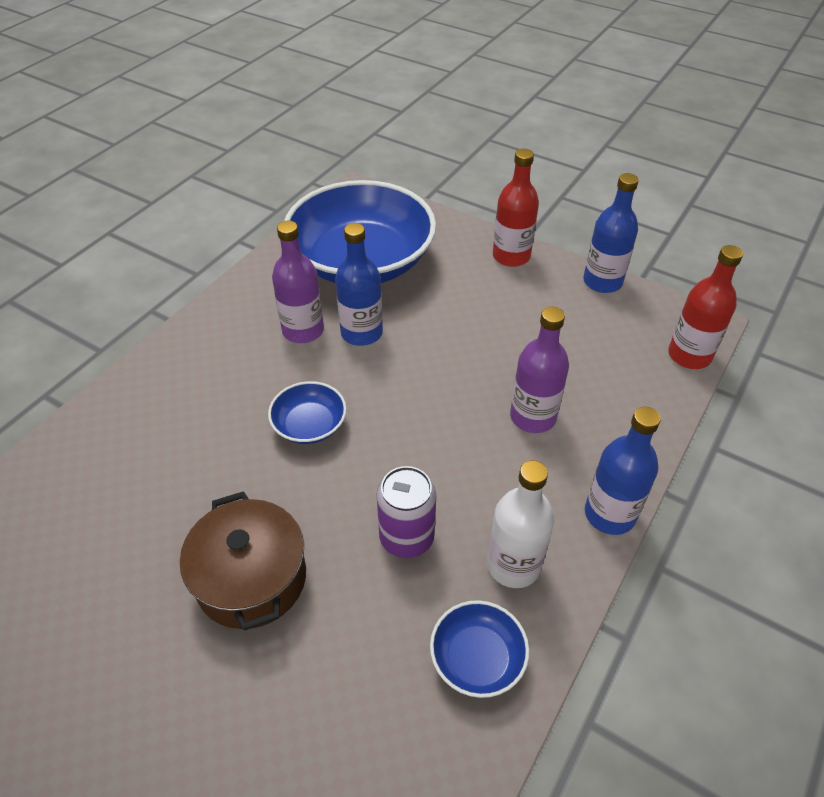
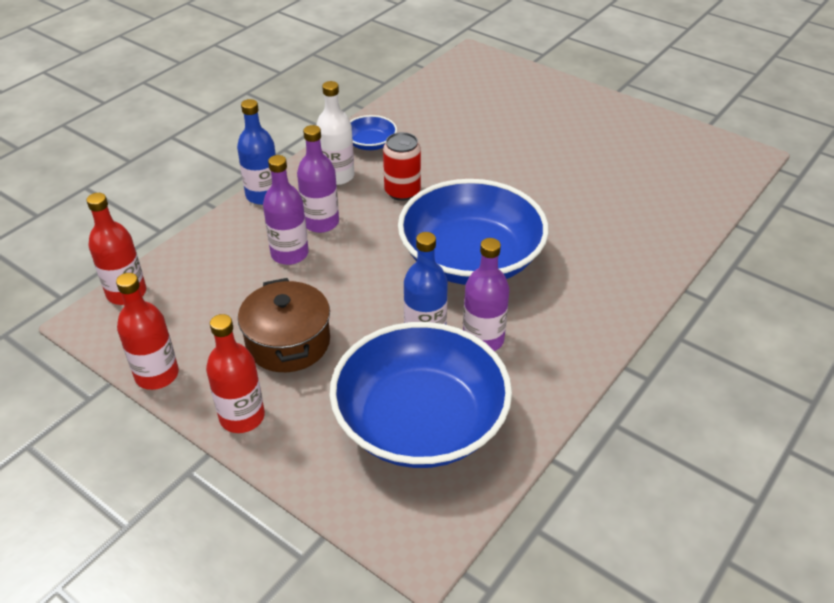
camera: 175 degrees left, 5 degrees down
brown pot [180,491,306,631] -> brown pot moved to [238,278,330,372]
blue bowl [268,381,347,444] -> blue bowl [398,179,549,285], size x2.35
purple can [377,466,436,558] -> red can [383,132,421,201]
blue bottle [583,173,639,293] -> red bottle [116,273,179,390]
none -> purple bottle [297,125,339,233]

